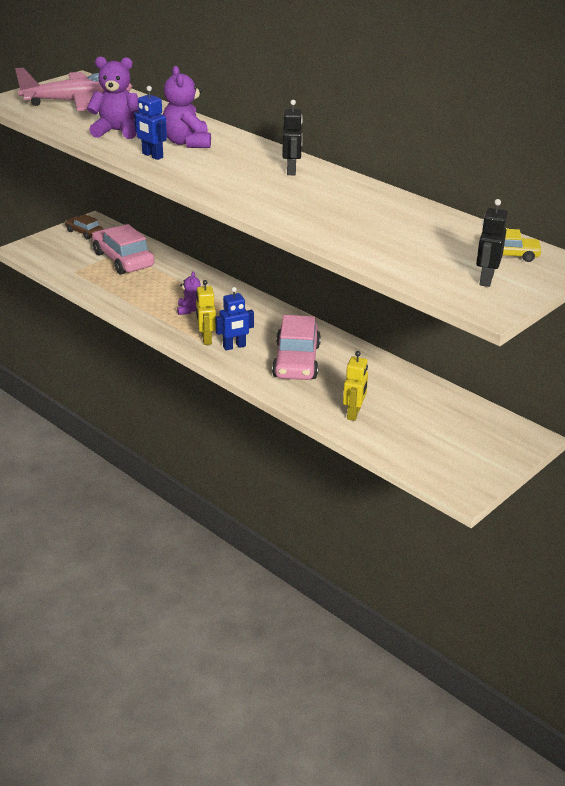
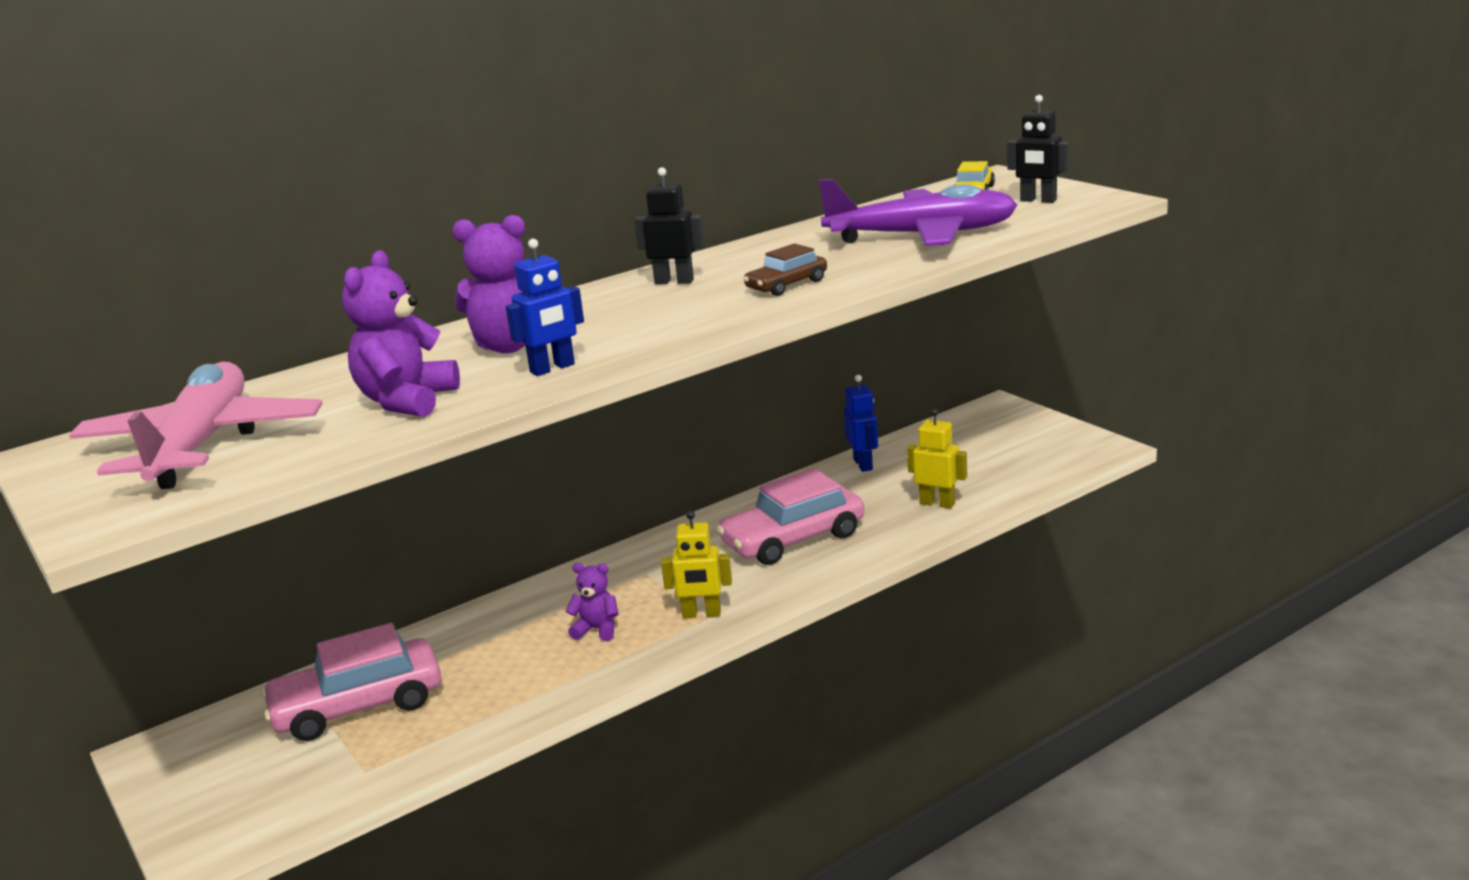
camera: 75 degrees left, 10 degrees down
brown car [65,214,103,240] -> brown car moved to [743,243,827,296]
blue robot [215,287,254,351] -> blue robot moved to [844,375,878,472]
pink car [272,315,321,380] -> pink car turned 135 degrees clockwise [717,468,864,565]
none -> purple plane [819,179,1017,246]

